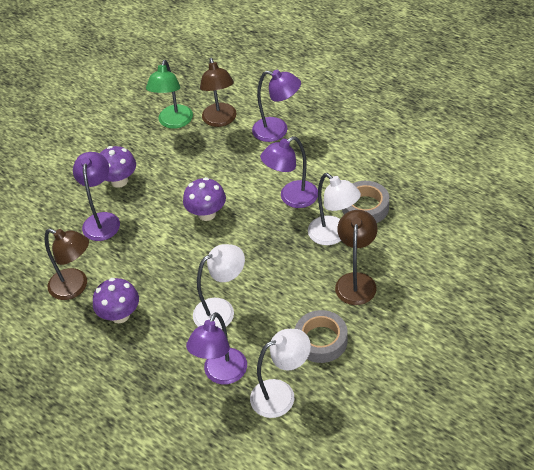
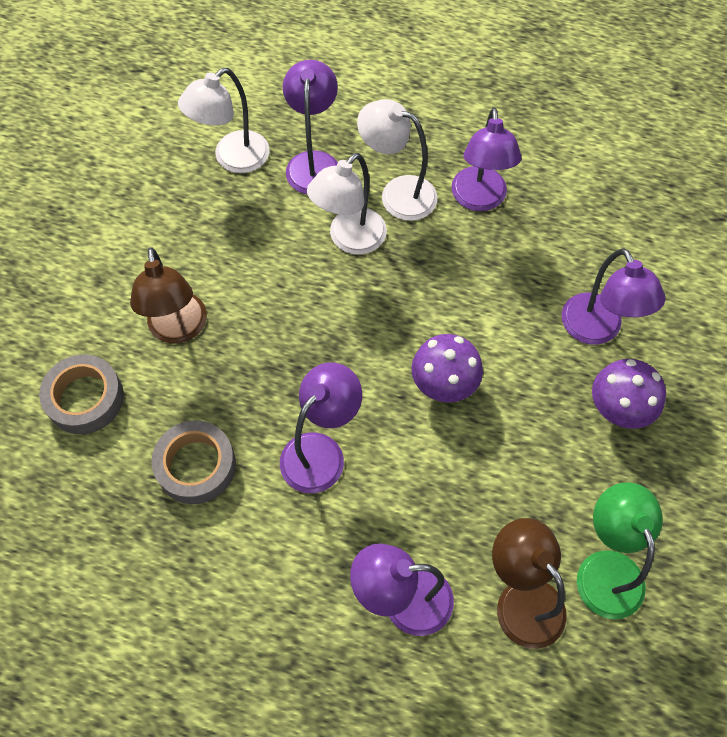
camera: 155 degrees right, 15 degrees up
brown lamp [45,229,89,300] -> none
purple mushroom [93,278,139,323] -> purple lamp [451,107,521,211]
grey tape [295,310,348,363] -> grey tape moved to [39,354,124,434]
white lamp [308,173,361,245] -> white lamp moved to [357,99,437,221]

